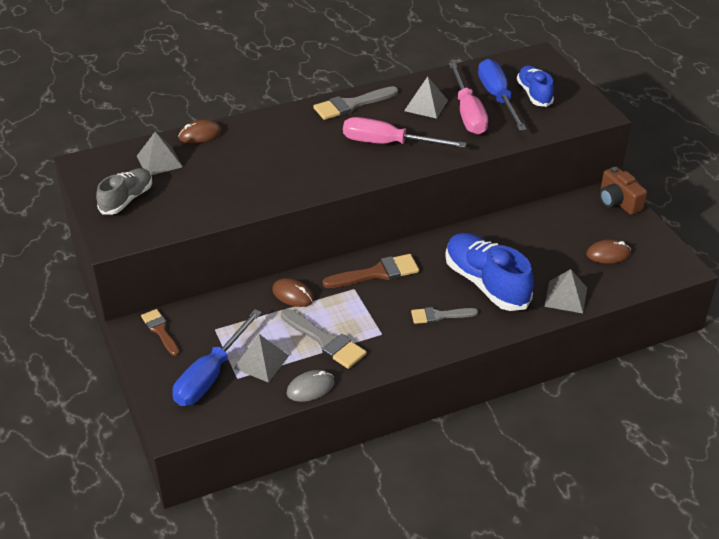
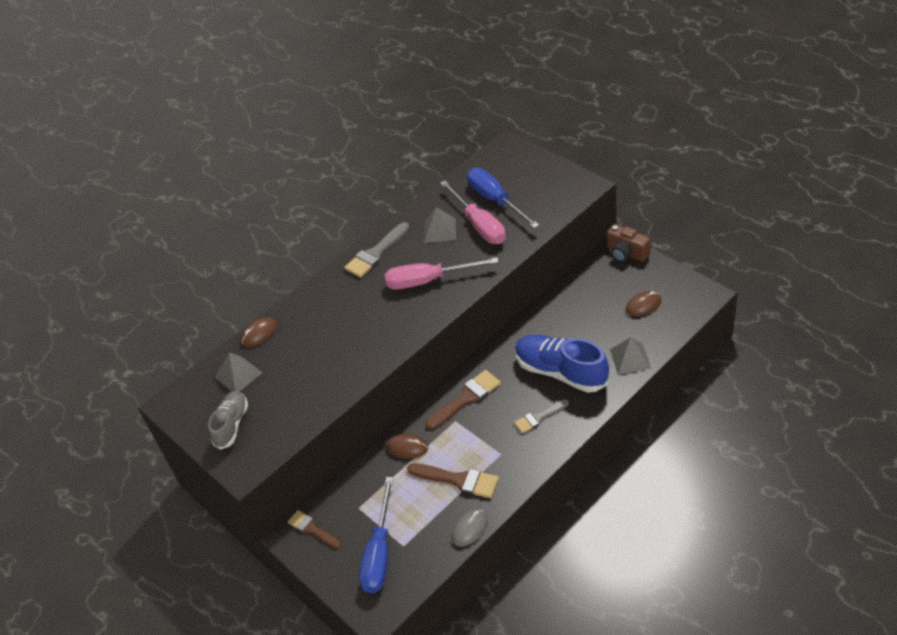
camera: 15 degrees left, 5 degrees up
grey pyramid [233,334,289,383] -> none
grey brush [281,309,367,369] -> brown brush [407,463,499,498]
blue shoe [517,65,554,107] -> none

